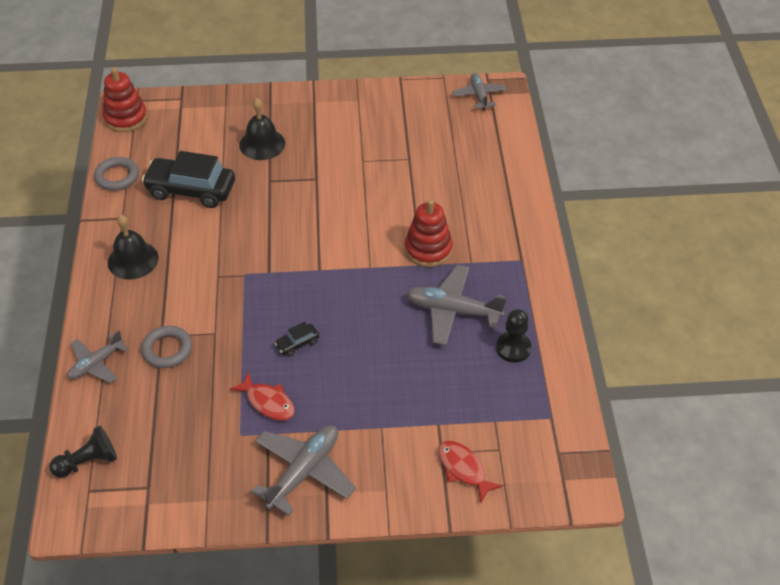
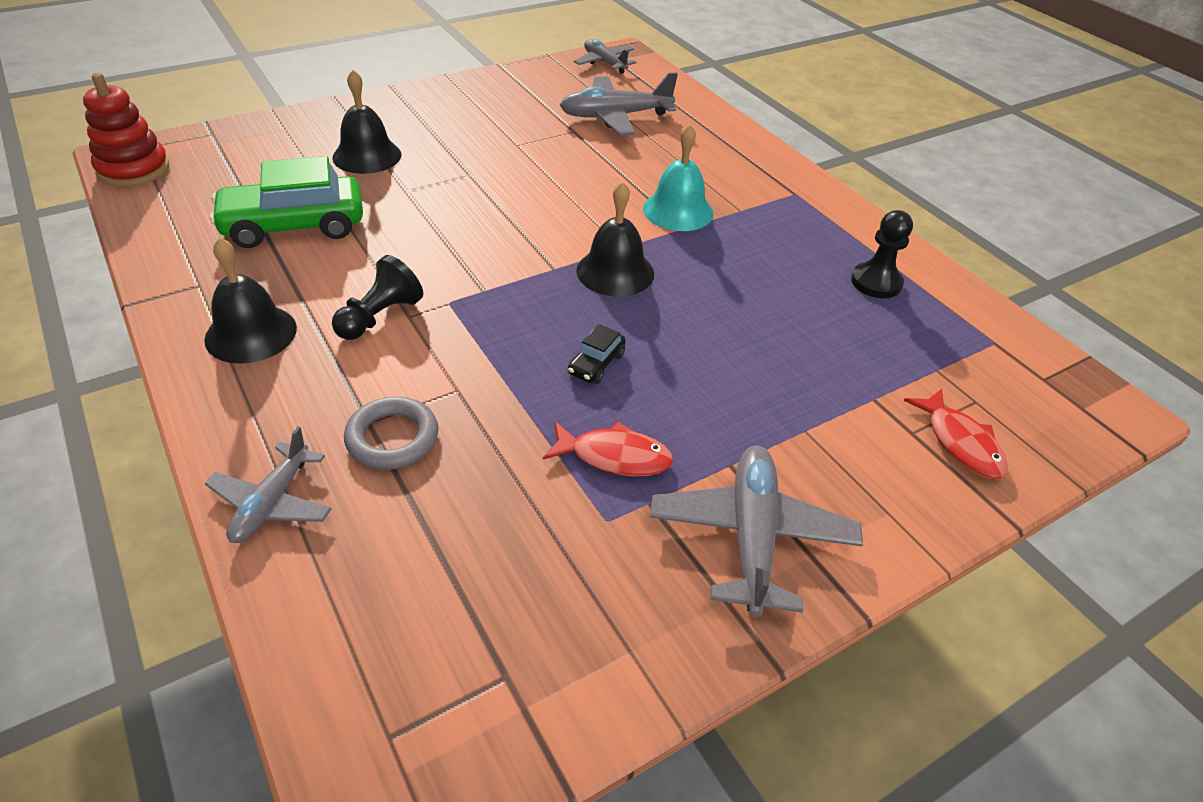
camera: 30 degrees left, 5 degrees down
black pawn [49,425,117,478] -> black pawn moved to [332,255,423,340]
grey ring [94,157,139,191] -> none
black car [141,151,235,208] -> green car [210,156,363,248]
red stacking toy [405,199,453,267] -> turquoise bell [643,124,714,231]
grey plane [406,265,506,346] -> grey plane moved to [560,73,678,135]
red fish [438,441,503,502] -> red fish turned 135 degrees counterclockwise [904,389,1008,479]
none -> black bell [576,181,654,297]

